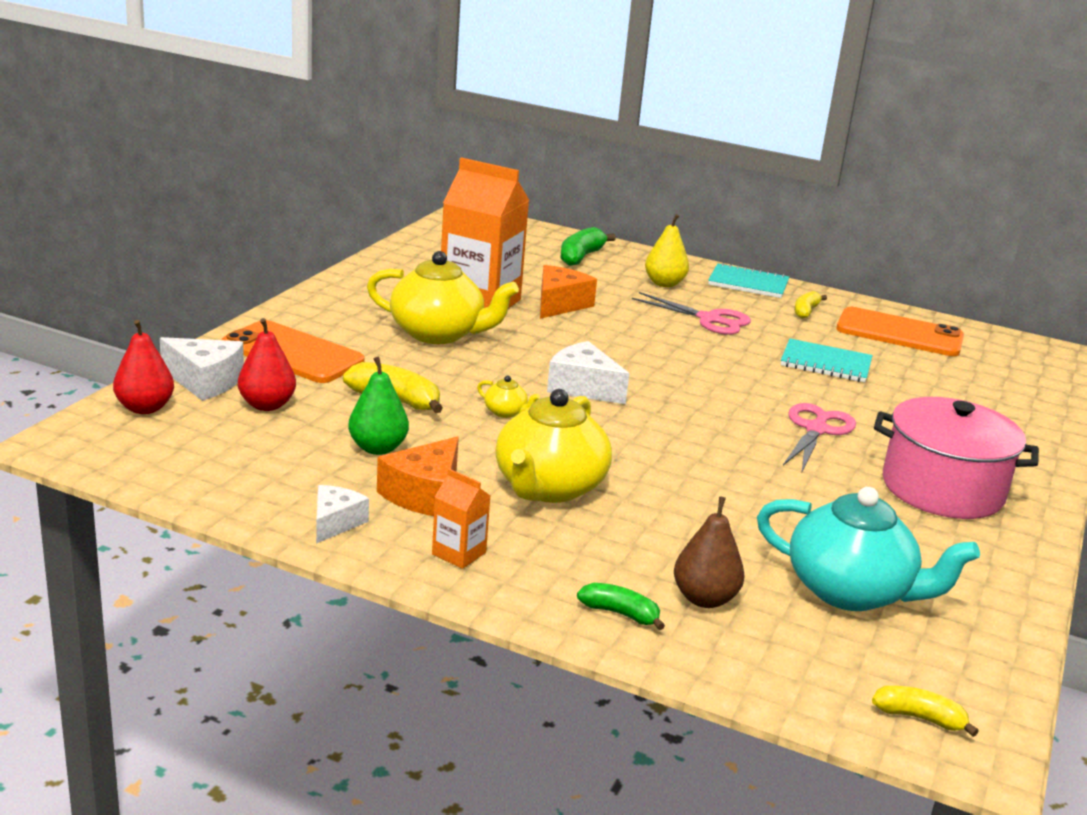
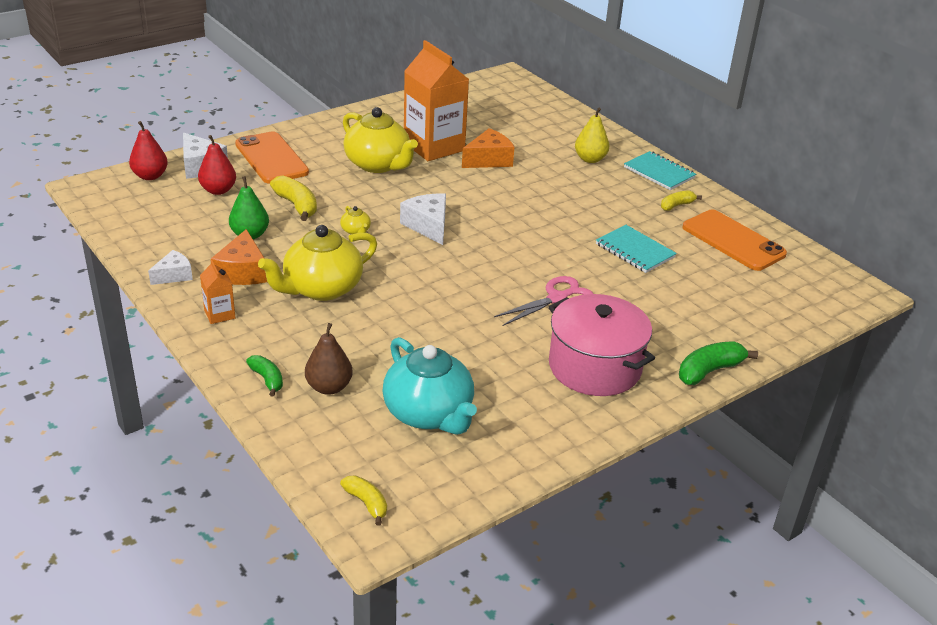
camera: 30 degrees right, 10 degrees up
orange cheese [377,437,459,516] -> orange cheese turned 60 degrees counterclockwise [211,229,267,285]
green banana [561,227,616,266] -> green banana moved to [679,342,758,385]
pink scissors [632,292,751,335] -> none

